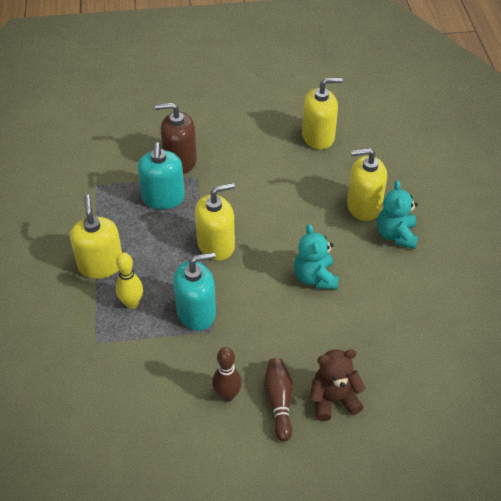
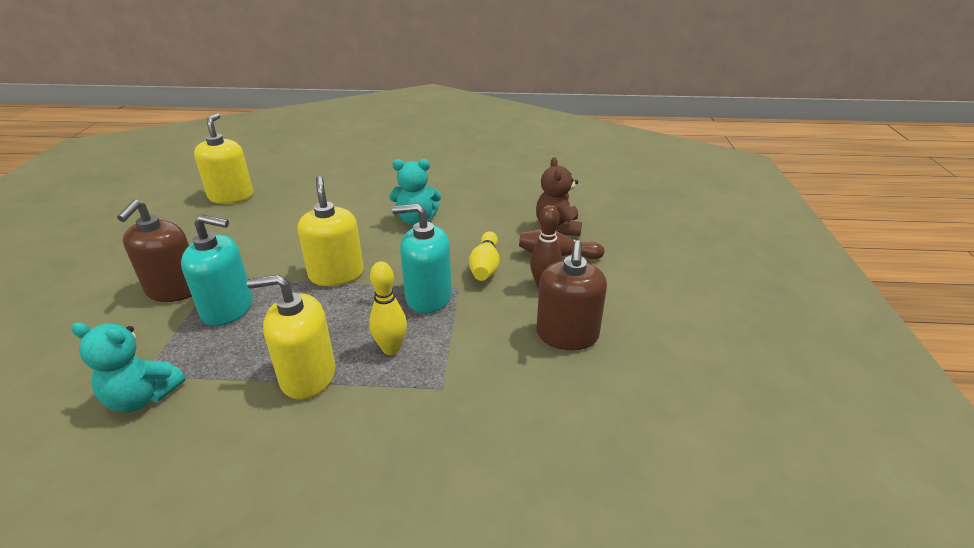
camera: 80 degrees left, 15 degrees down
turquoise soap dispenser [173,252,216,331] -> turquoise soap dispenser turned 75 degrees counterclockwise [392,204,452,313]
yellow soap dispenser [347,148,387,221] -> none
turquoise teddy bear [377,181,418,249] -> turquoise teddy bear moved to [71,322,185,412]
none -> yellow bowling pin [469,231,500,281]
none -> brown soap dispenser [536,240,607,350]

